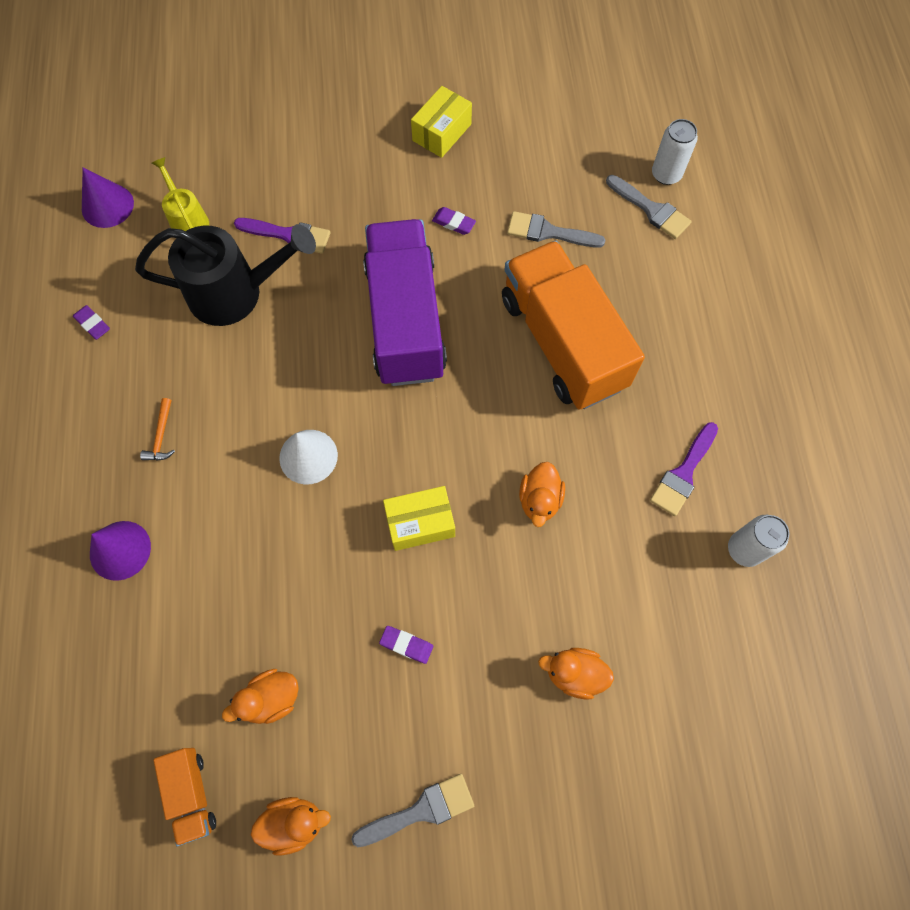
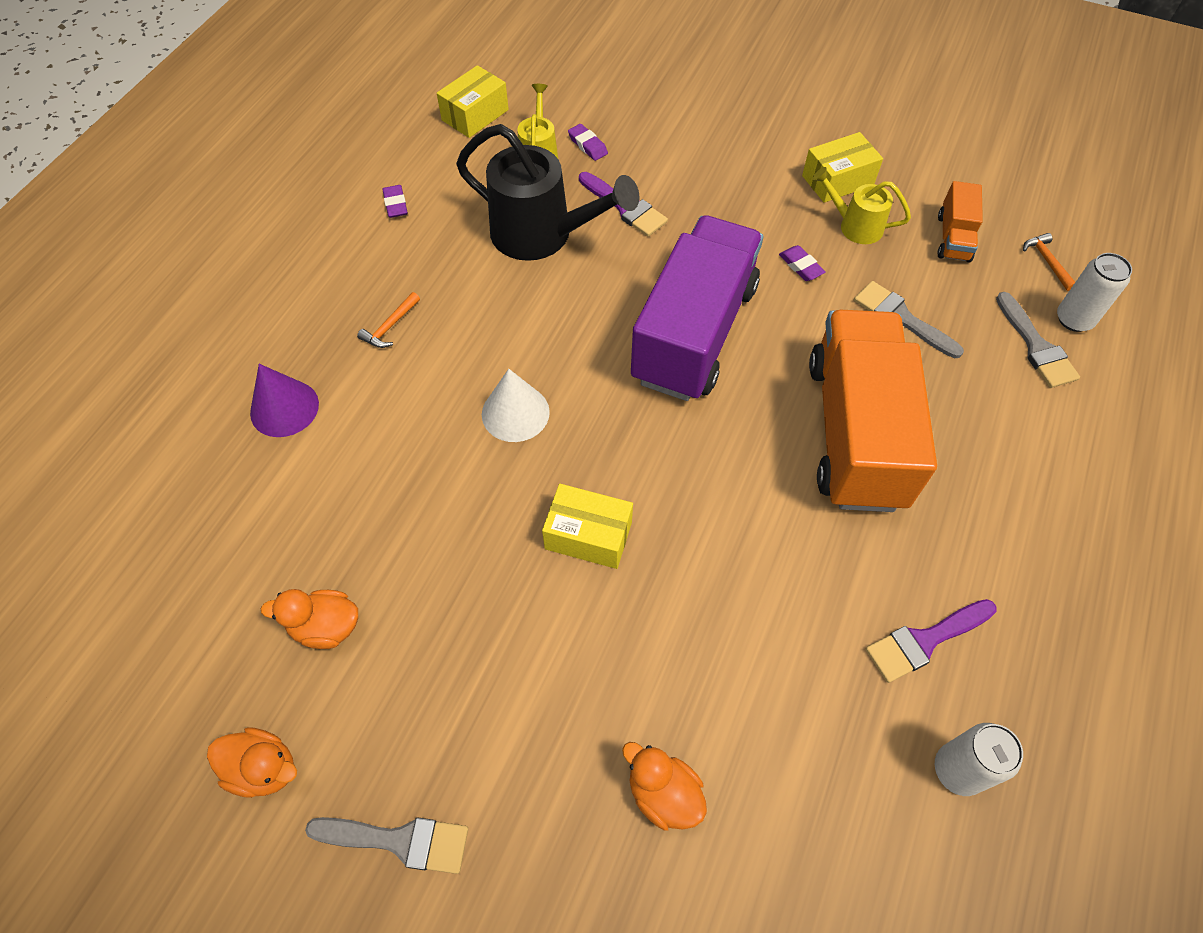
camera: 30 degrees right, 10 degrees down
purple cone [82,168,134,228] -> yellow box [437,65,509,138]
orange truck [153,748,216,846] -> orange truck moved to [938,181,983,262]
purple eraser [379,626,433,664] -> purple eraser moved to [568,124,608,161]
orange duck [519,462,565,527] -> none
none -> yellow watering can [812,167,911,244]
none -> orange hammer [1023,233,1075,291]

